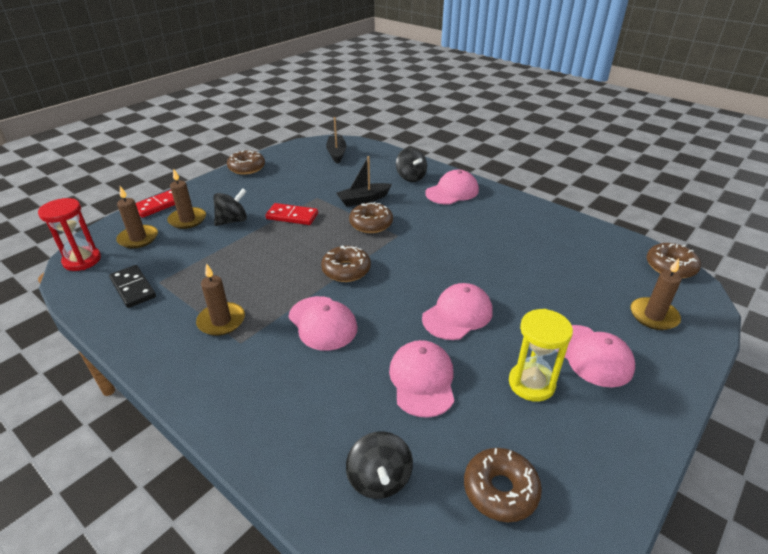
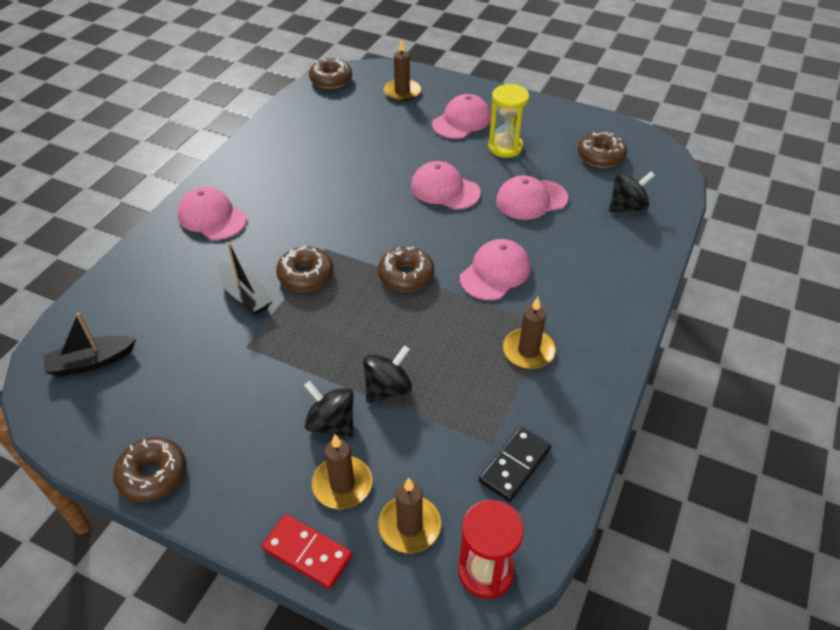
camera: 105 degrees left, 10 degrees up
red domino [265,203,318,225] -> none
black spinning top [396,148,427,182] -> black spinning top moved to [363,345,412,403]

